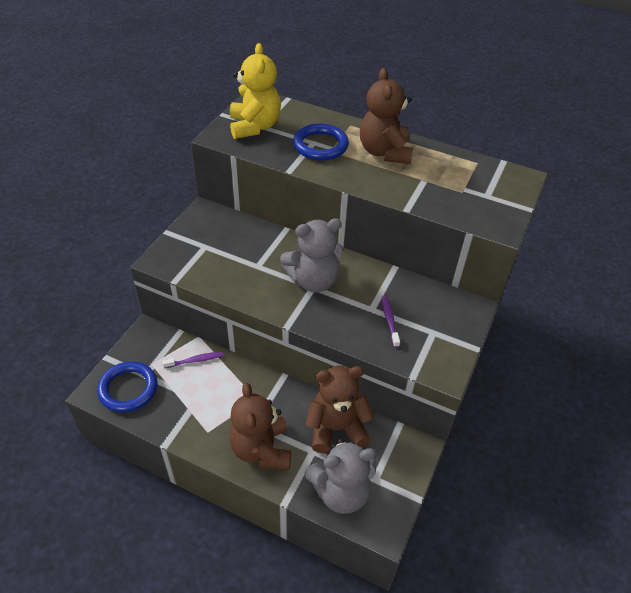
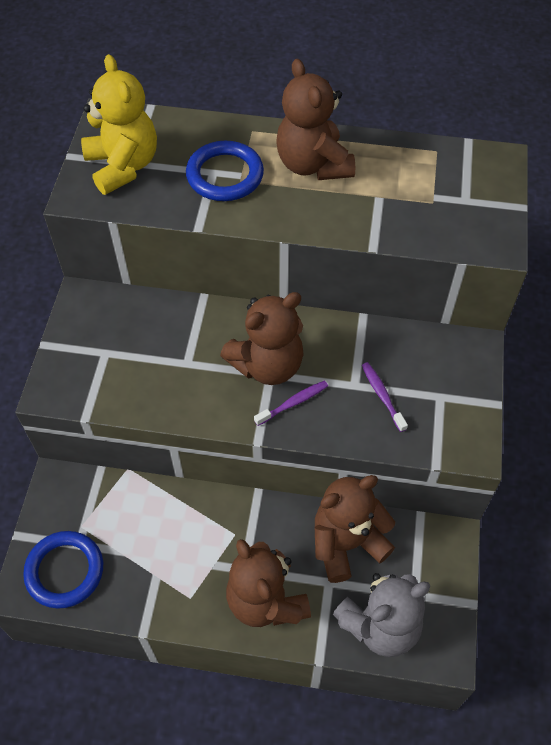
camera: 15 degrees left, 10 degrees up
purple toothbrush [162,352,223,368] -> purple toothbrush moved to [254,380,328,426]
grey teddy bear [280,218,343,292] -> brown teddy bear [220,292,304,385]

